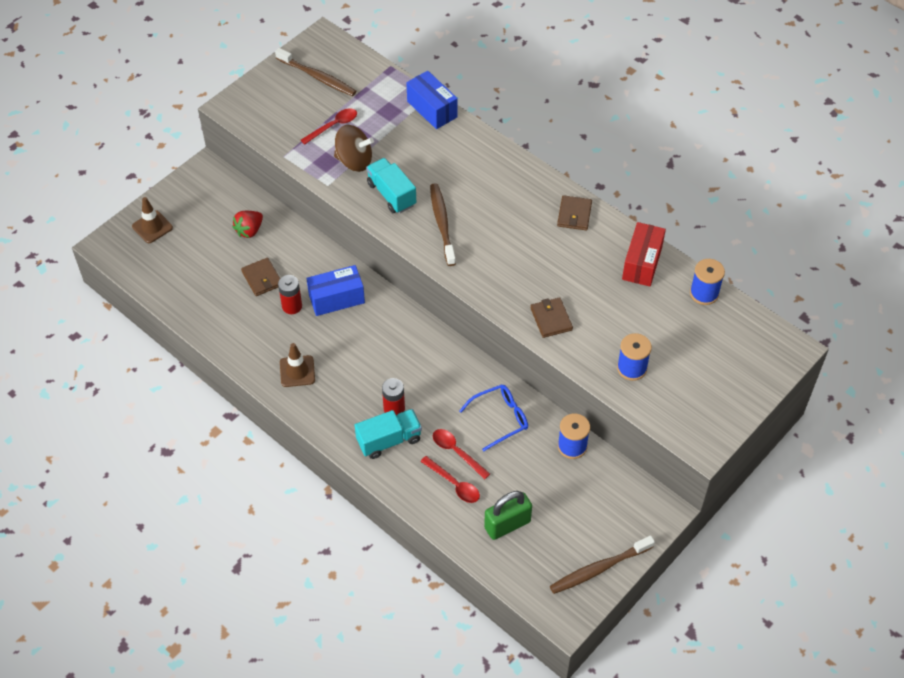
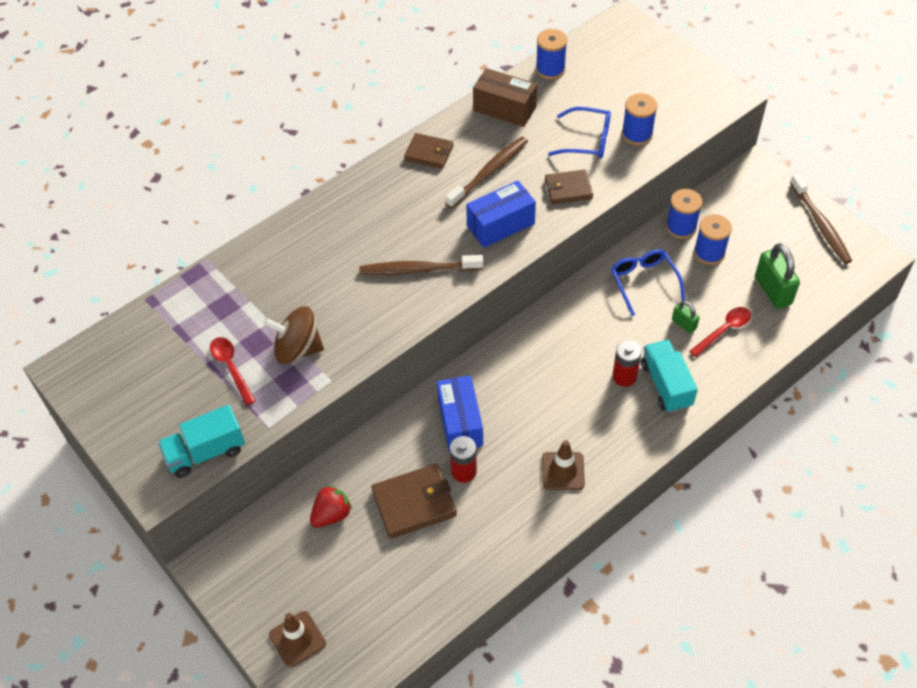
camera: 80 degrees left, 0 degrees up
red strawberry [232,211,263,238] -> red strawberry turned 90 degrees counterclockwise [310,485,352,527]
brown wallet [241,257,280,296] -> brown wallet [371,464,457,539], size x1.51
brown toothbrush [275,48,356,96] -> brown toothbrush moved to [445,137,528,208]
brown spinning top [334,125,374,172] -> brown spinning top turned 105 degrees counterclockwise [264,306,324,364]
turquoise truck [366,158,416,213] -> turquoise truck moved to [158,405,245,478]
blue box [406,71,458,129] -> blue box moved to [466,181,536,248]
red spoon [433,429,490,480] -> green padlock [672,301,700,334]
red box [622,222,666,287] -> brown box [473,68,537,127]
none -> blue glasses [548,107,611,159]
none -> blue spool [694,214,732,265]

